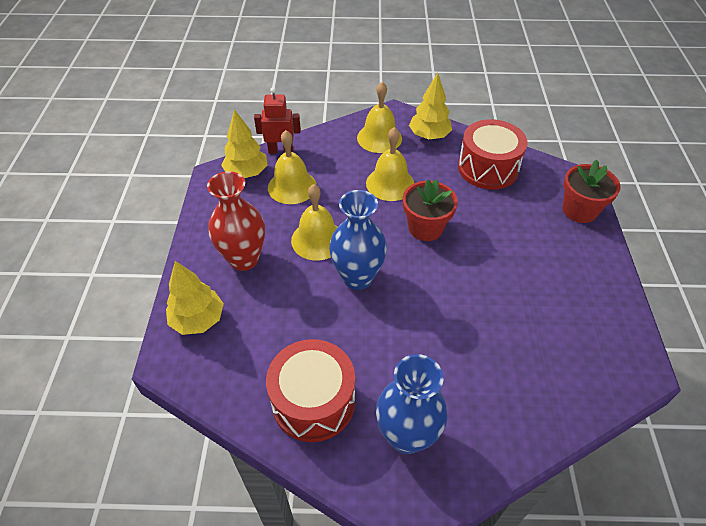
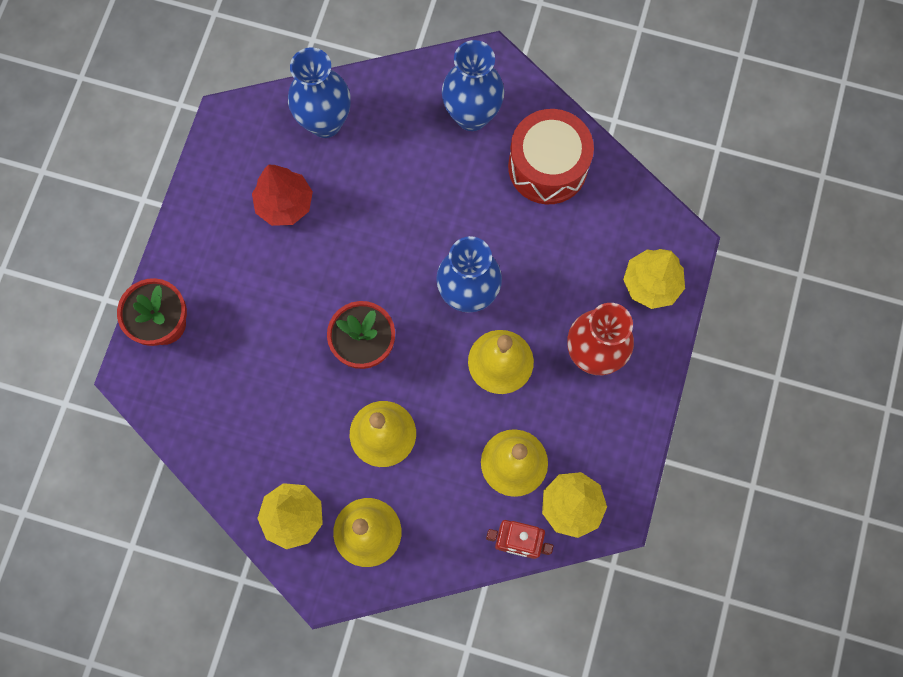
camera: 165 degrees left, 25 degrees up
red drum [458,119,528,190] -> none
none -> red tree [252,165,313,226]
none -> blue vase [288,48,351,138]

